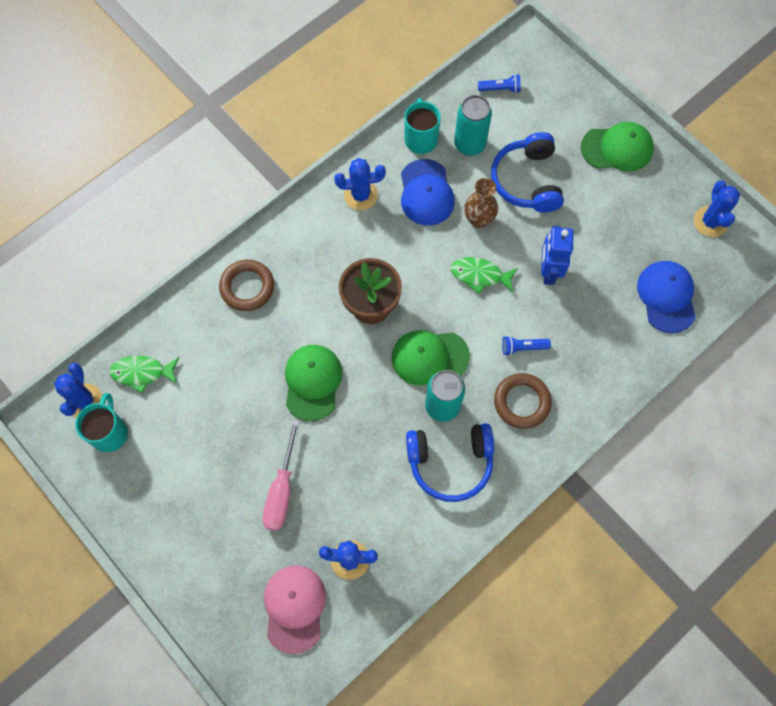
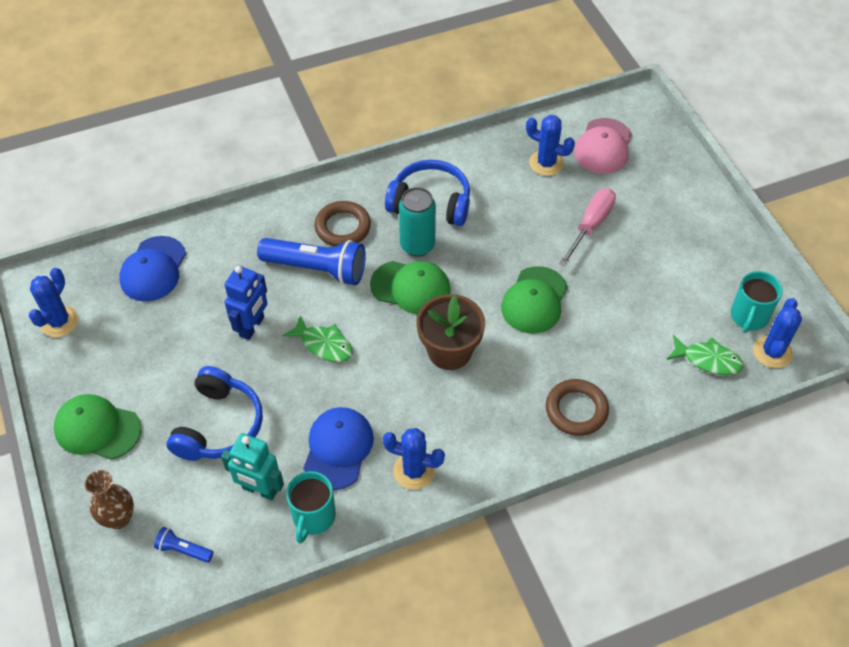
camera: 160 degrees left, 15 degrees down
turquoise can [454,95,492,156] -> turquoise robot [221,433,284,500]
brown vase [464,178,498,228] -> brown vase moved to [85,470,134,529]
blue flashlight [502,336,551,356] -> blue flashlight [257,238,366,285], size x2.17

